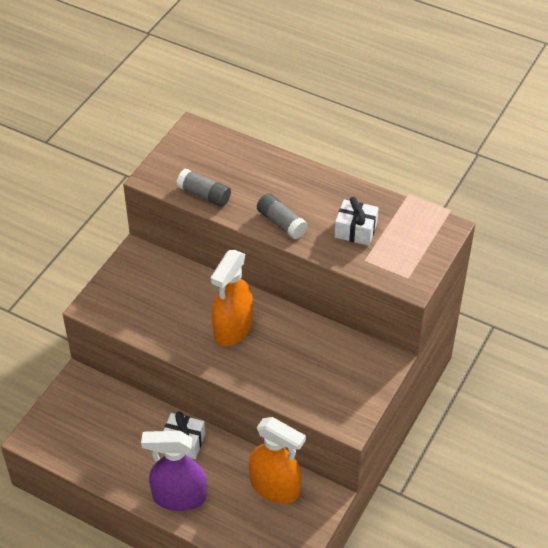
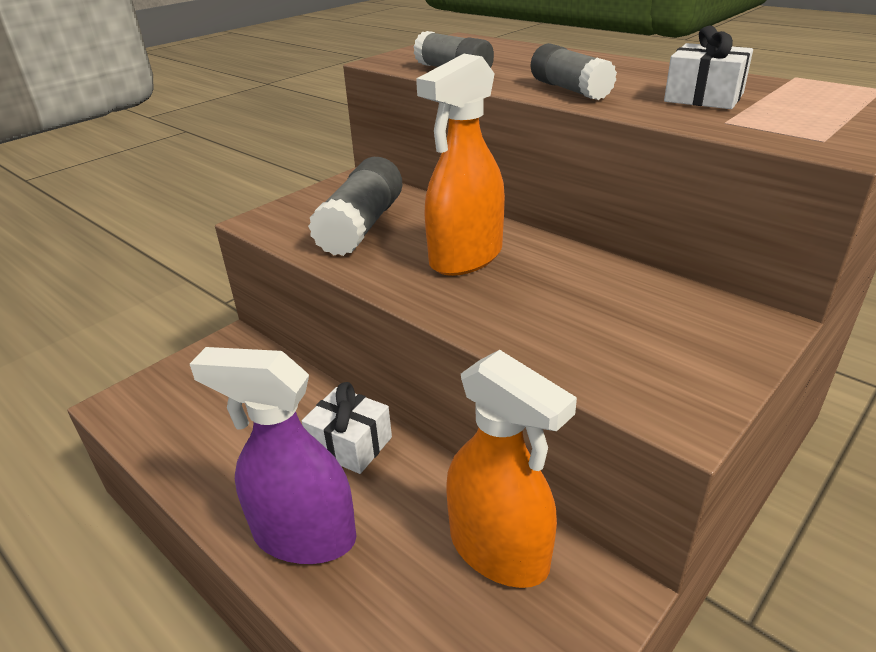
camera: 15 degrees right, 15 degrees down
none -> grey glue stick [308,157,402,256]

